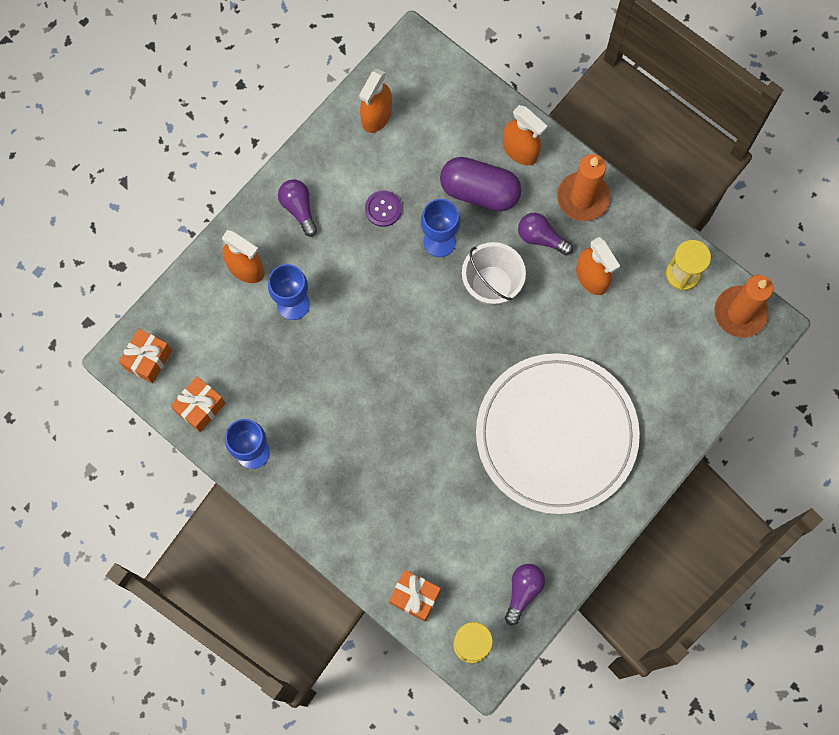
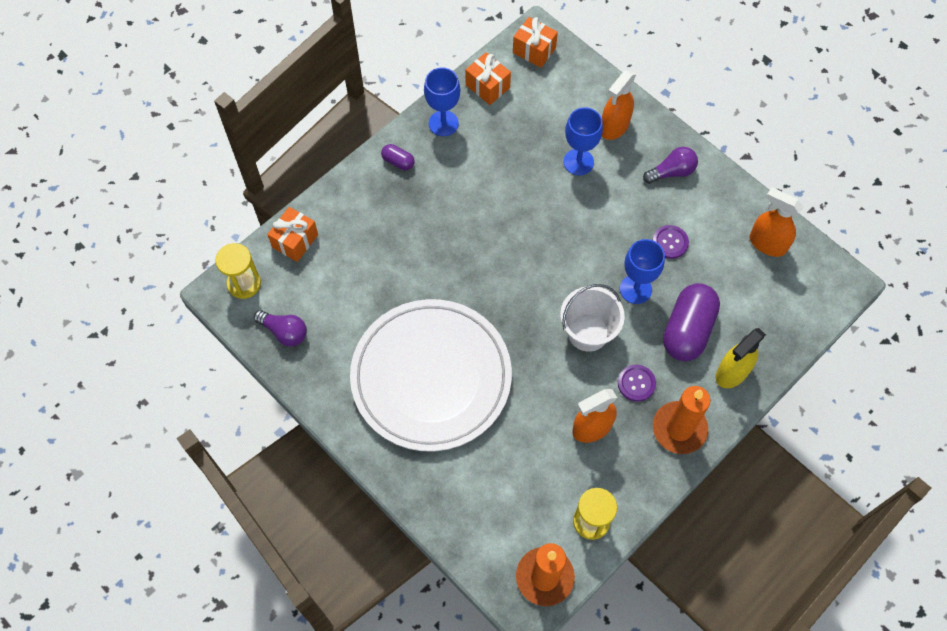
camera: 95 degrees right, 10 degrees down
orange spray bottle [503,105,548,165] -> yellow spray bottle [715,328,766,388]
purple light bulb [518,213,573,255] -> purple button [618,365,656,402]
none -> purple capsule [381,144,415,170]

